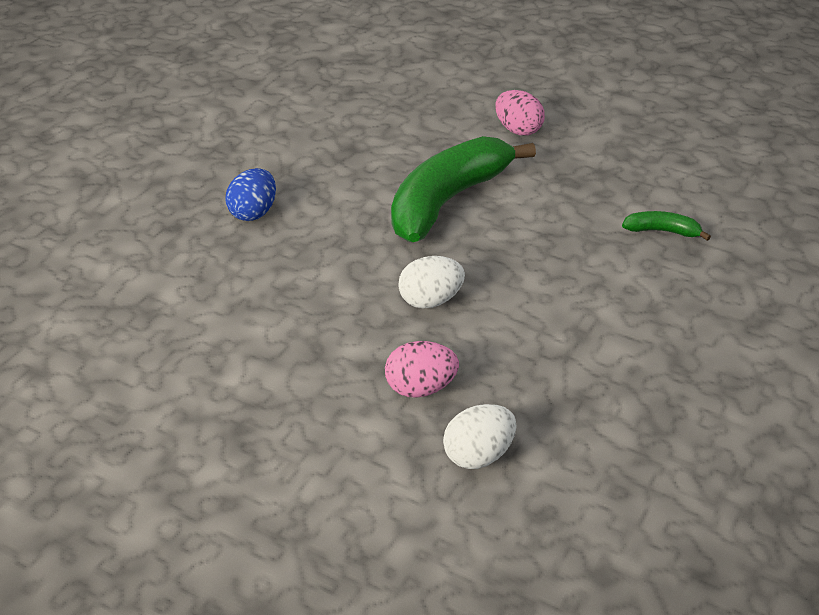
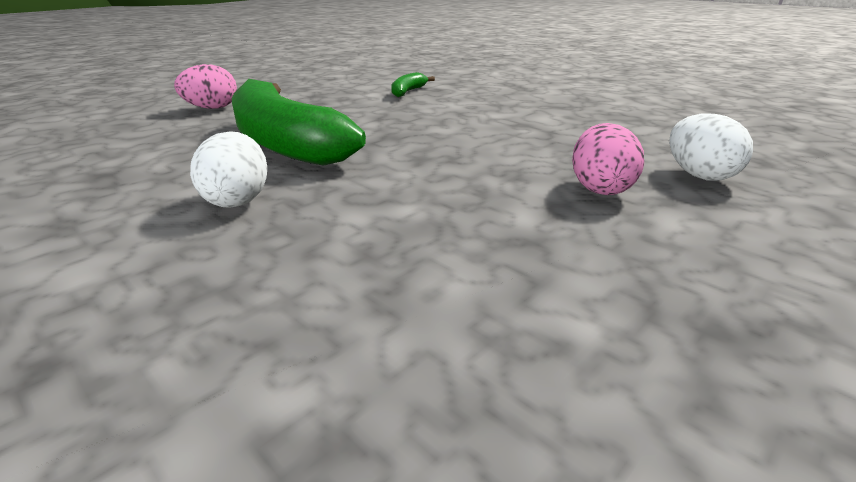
camera: 75 degrees left, 10 degrees down
blue egg [226,168,276,221] -> none
white egg [398,256,465,308] -> white egg moved to [190,131,267,208]

